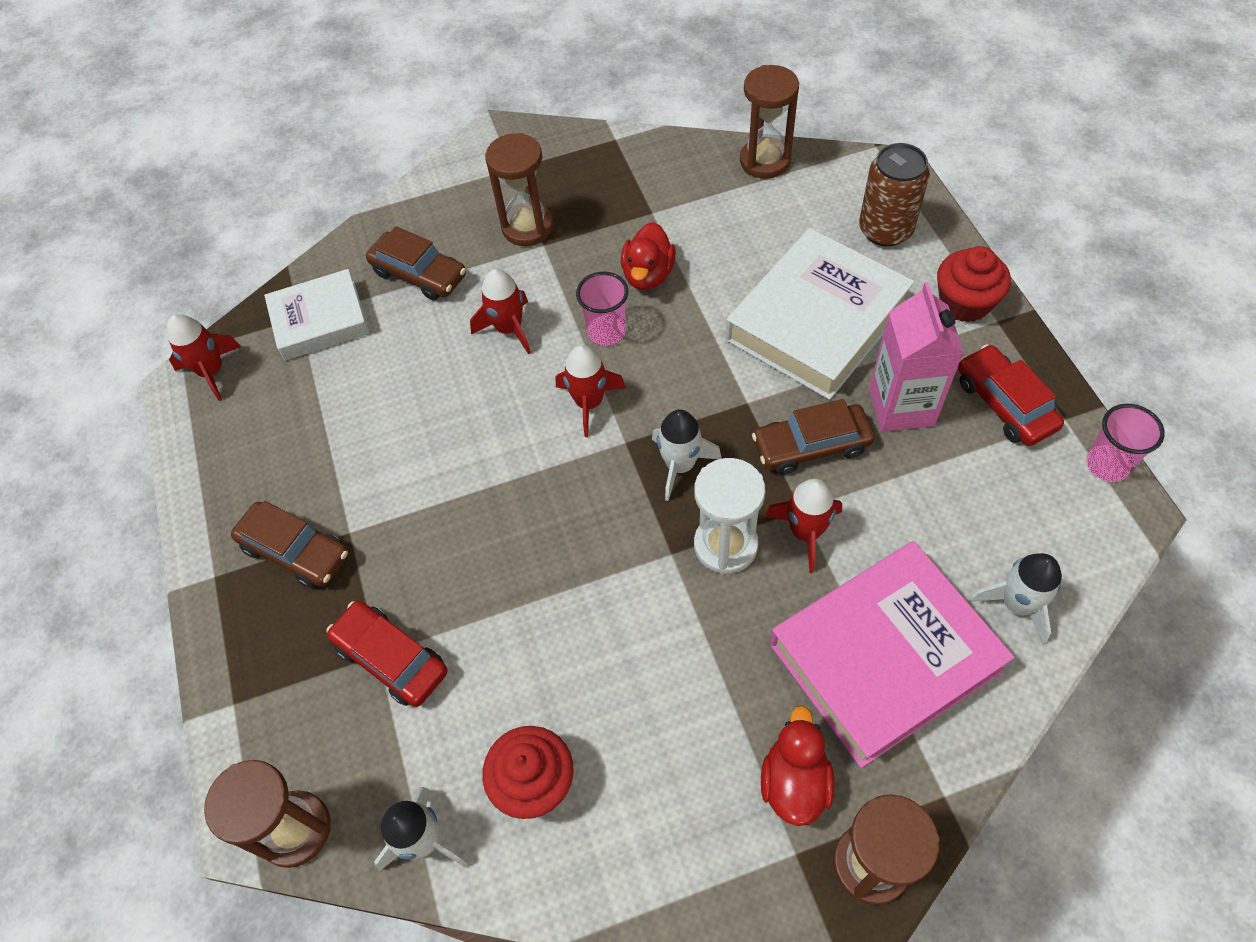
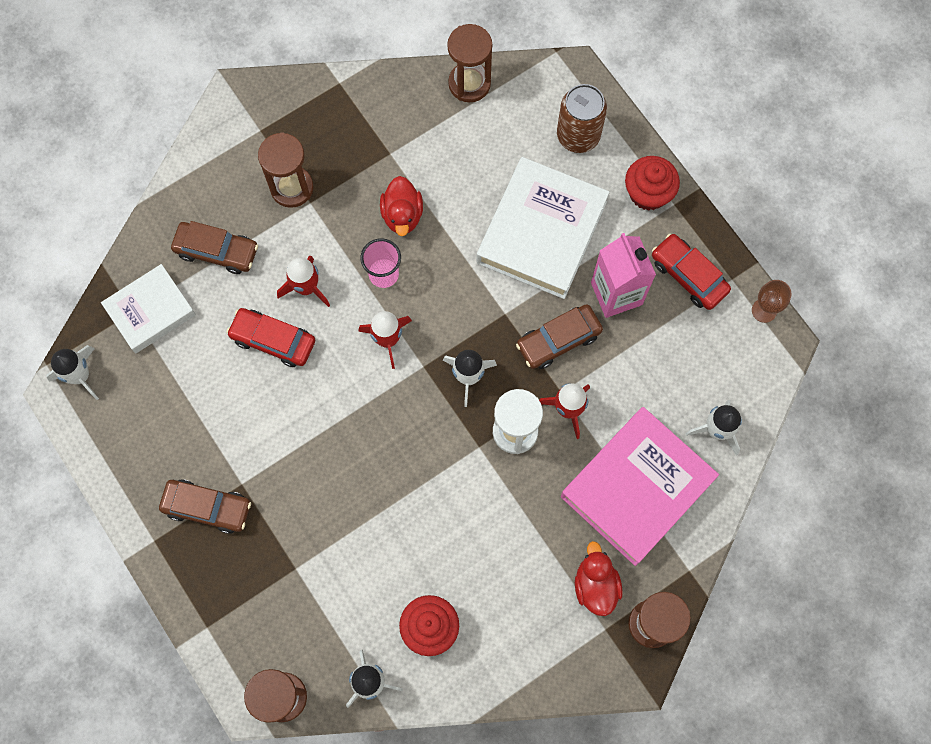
camera: 20 degrees left, 15 degrees up
red rocket [167,314,241,401] -> white rocket [46,345,99,400]
red car [327,601,447,707] -> red car moved to [227,308,315,367]
pink cup [1086,404,1165,482] -> brown goblet [752,280,791,323]

